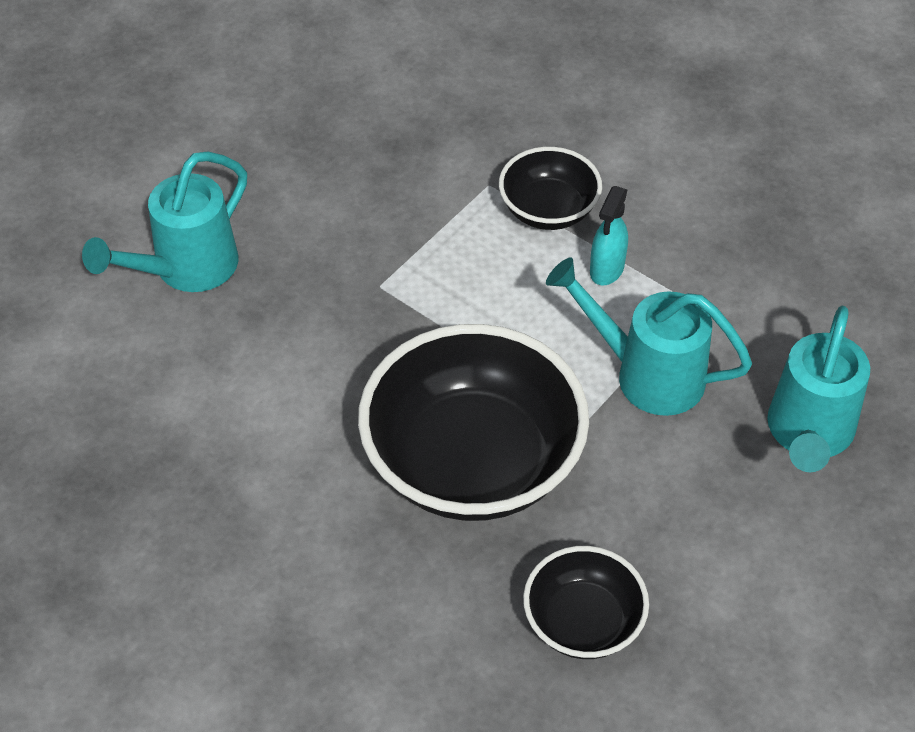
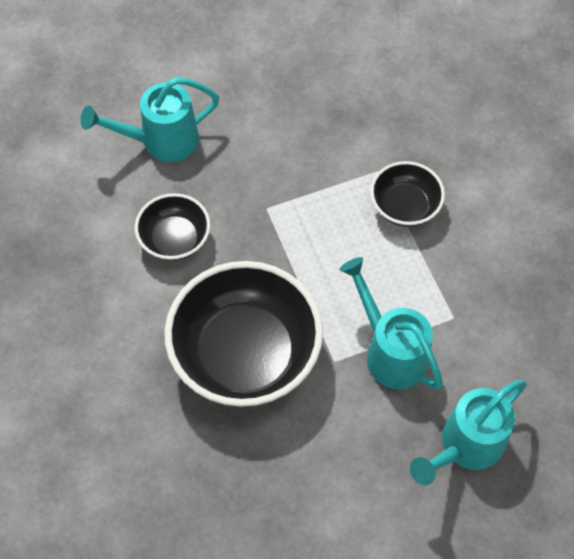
camera: 30 degrees right, 10 degrees up
black bowl [523,546,649,659] -> black bowl moved to [135,193,210,261]
turquoise spray bottle [590,186,628,286] -> none

